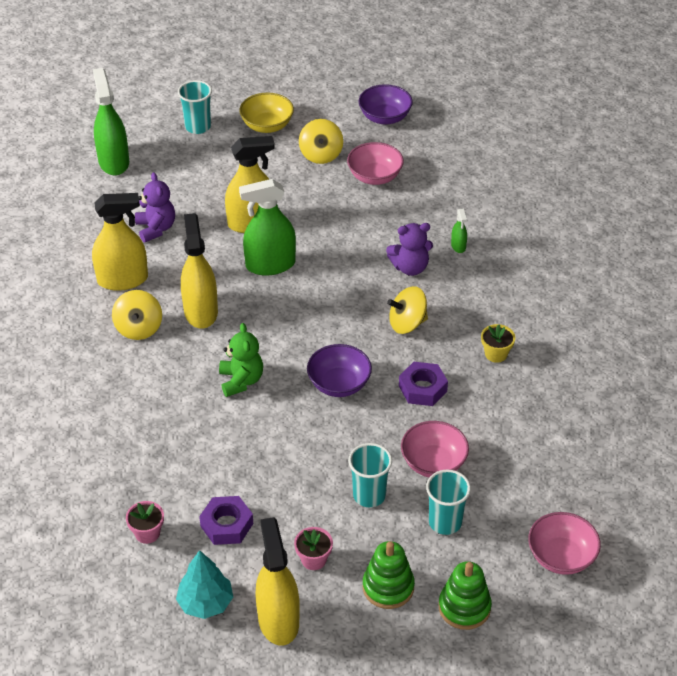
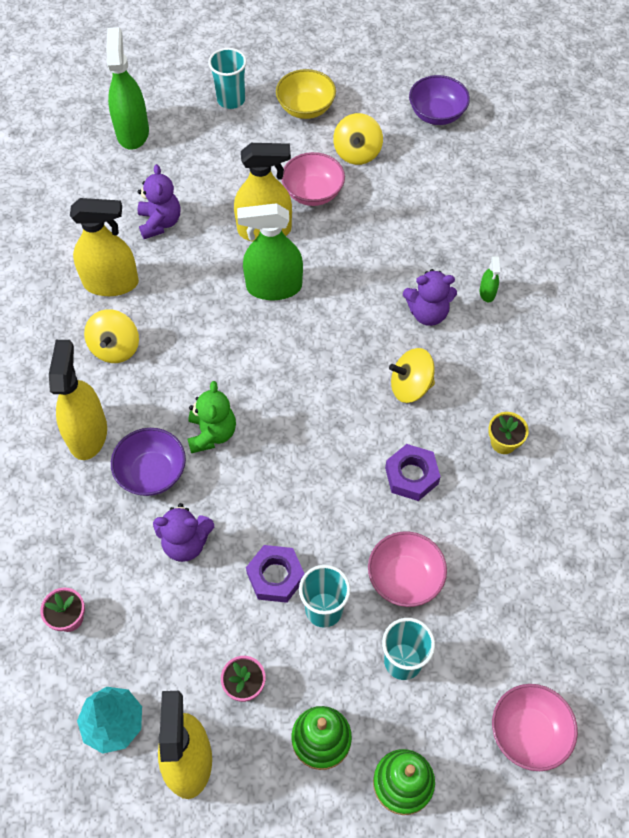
camera: 10 degrees right, 15 degrees up
yellow spray bottle [181,213,218,329] -> yellow spray bottle moved to [49,340,107,460]
purple nut [199,496,253,545] -> purple nut moved to [246,545,305,603]
purple bowl [307,344,372,397] -> purple bowl moved to [111,428,186,496]
pink bowl [347,142,404,185] -> pink bowl moved to [282,152,345,206]
none -> purple teddy bear [153,503,214,562]

